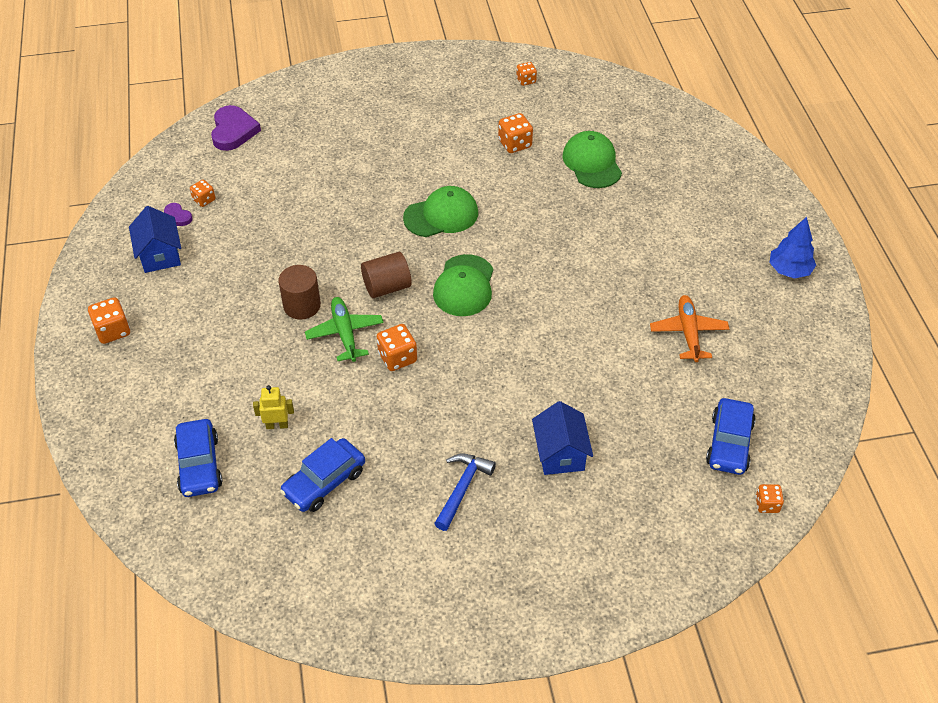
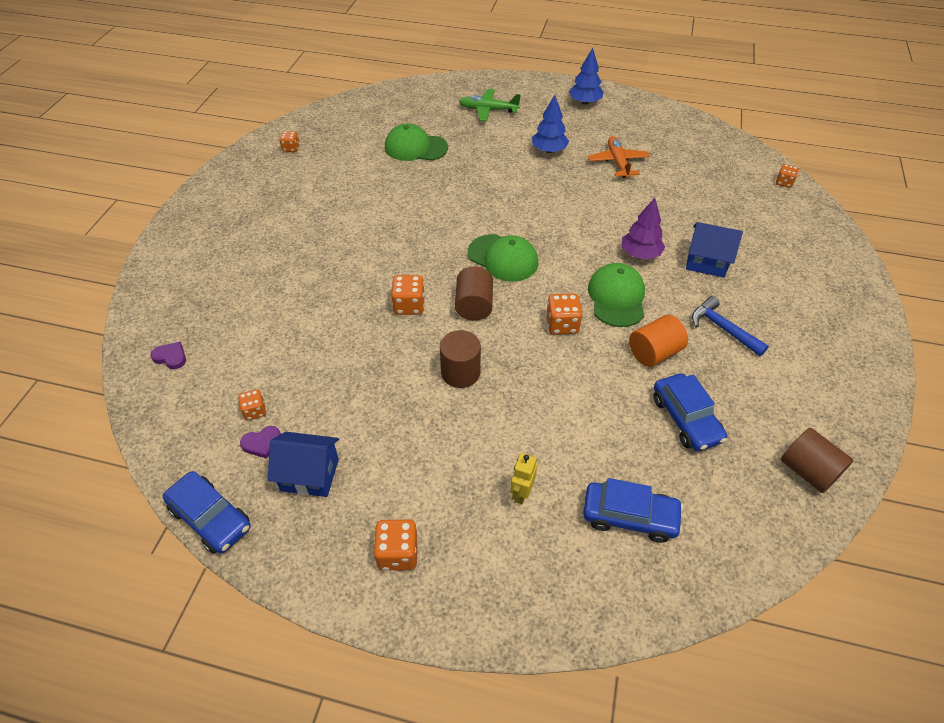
camera: 65 degrees left, 0 degrees up
purple heart [211,105,261,151] -> purple heart [150,342,186,369], size x0.53
yellow robot [253,385,294,429] -> yellow robot moved to [510,453,537,504]
green plane [305,297,383,362] -> green plane moved to [459,89,521,121]
green cap [403,186,478,237] -> green cap moved to [588,263,645,327]
orange dice [498,113,533,153] -> orange dice moved to [391,275,425,315]
orange plane [650,295,729,362] -> orange plane turned 60 degrees clockwise [588,136,650,179]
blue car [706,398,756,475] -> blue car moved to [163,471,251,554]
none -> blue tree [532,95,569,153]
none -> purple tree [622,198,665,260]
none -> orange cylinder [629,315,688,367]
none -> brown cylinder [781,428,853,493]

